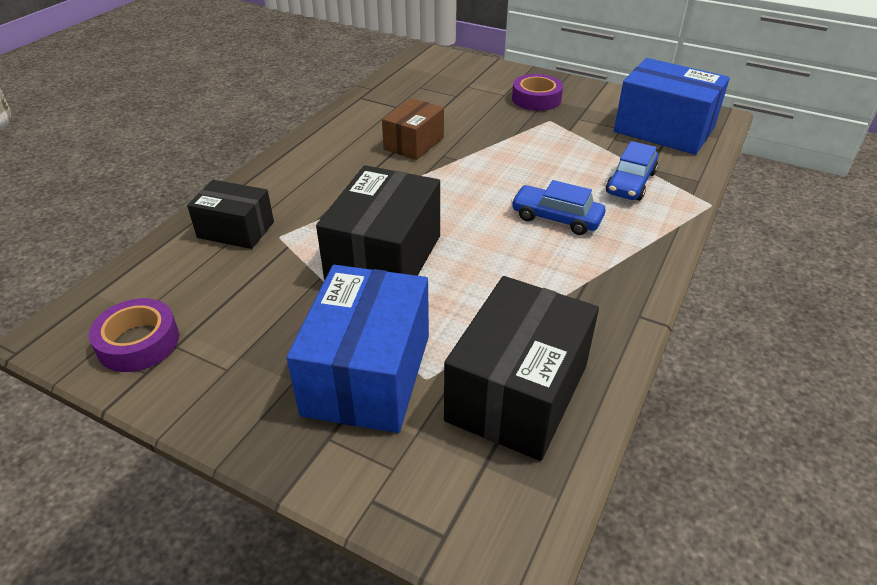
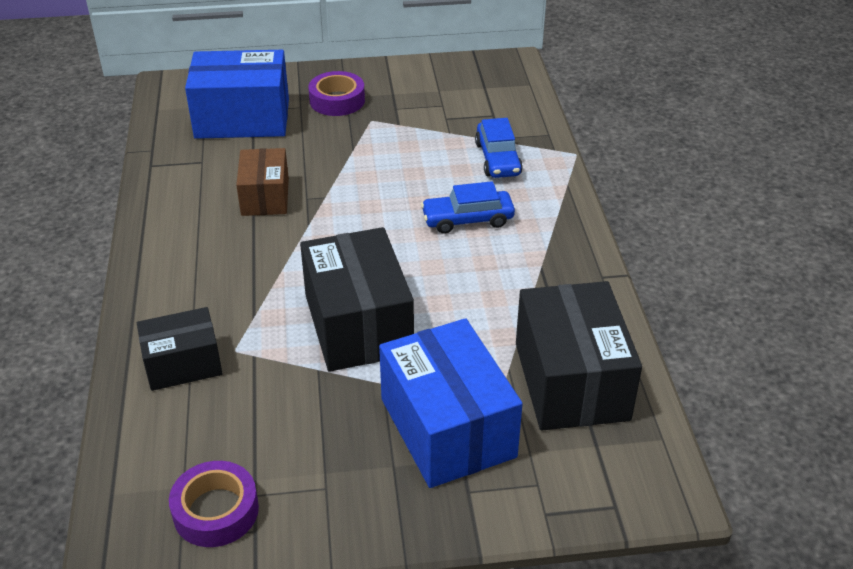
camera: 35 degrees left, 0 degrees up
blue box [614,58,730,155] -> blue box moved to [185,50,289,139]

